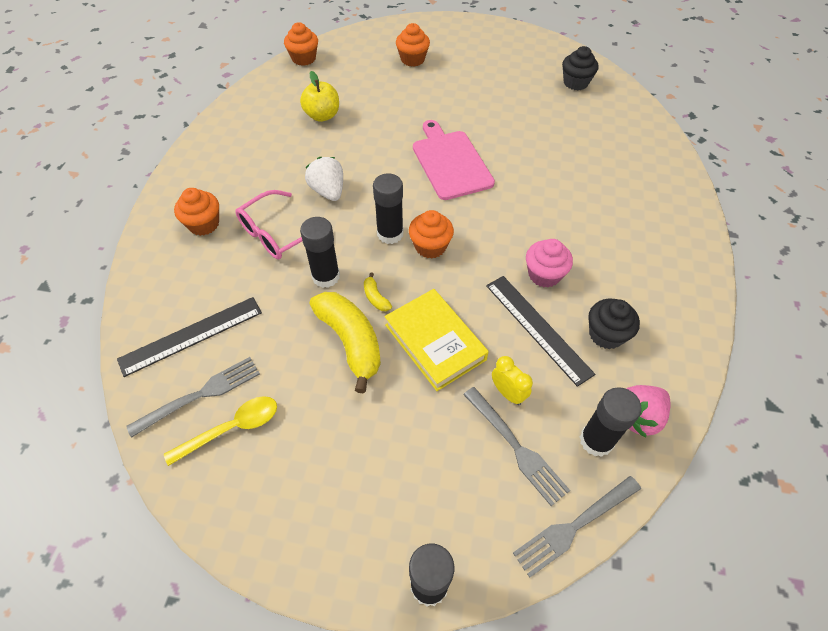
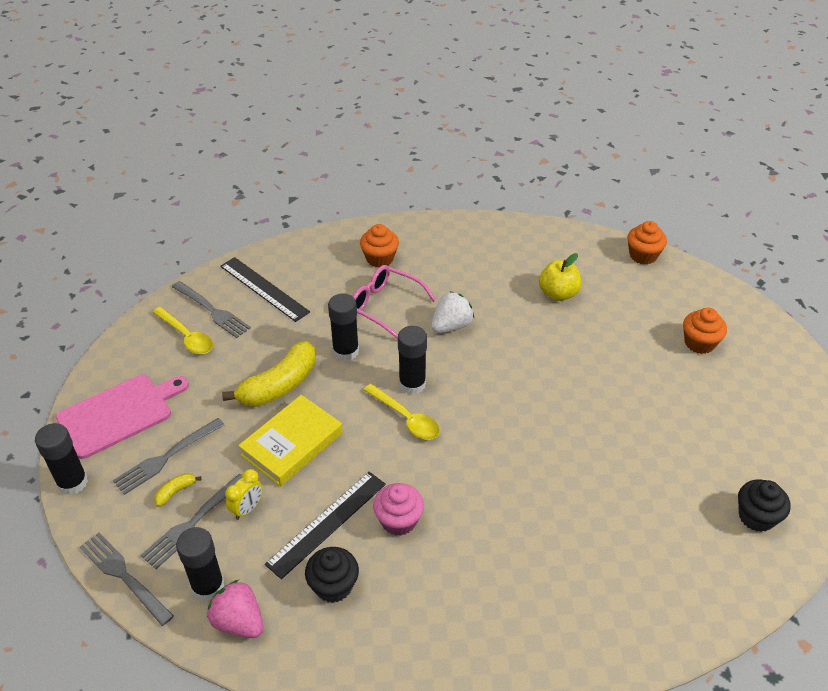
camera: 75 degrees right, 10 degrees down
yellow banana [364,272,392,311] -> yellow banana moved to [154,473,201,507]
orange cupcake [409,210,454,259] -> yellow spoon [364,384,440,440]
pink cutting board [413,120,495,200] -> pink cutting board moved to [56,375,189,459]
none -> grey fork [113,418,224,495]

